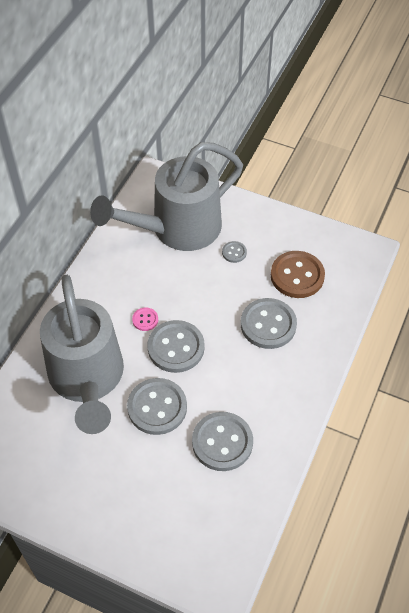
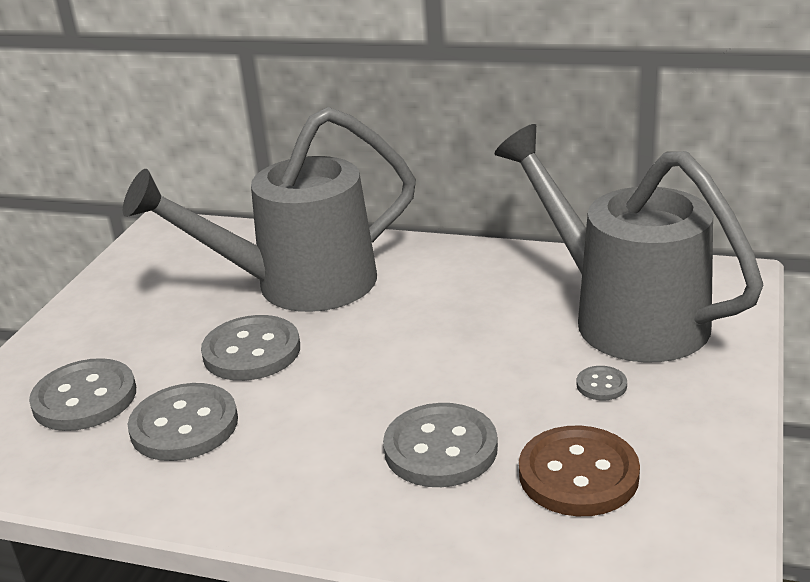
camera: 85 degrees right, 25 degrees down
pink button [132,307,158,331] -> none
grey button [147,320,205,373] -> grey button moved to [29,358,136,431]

